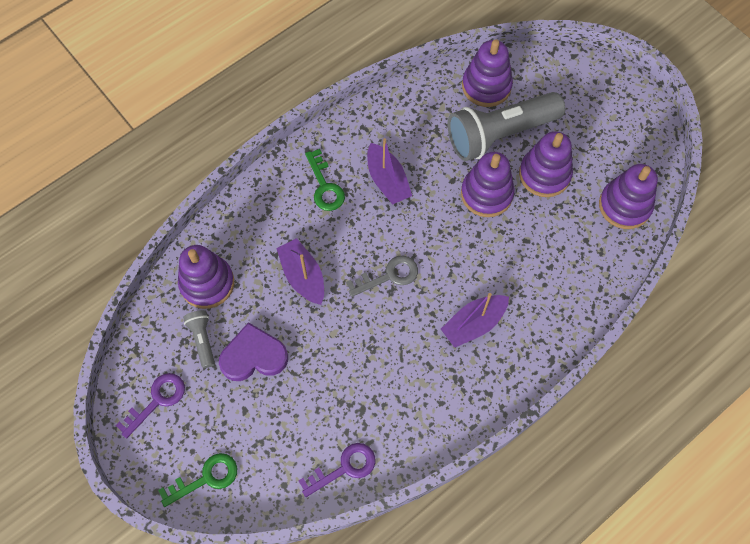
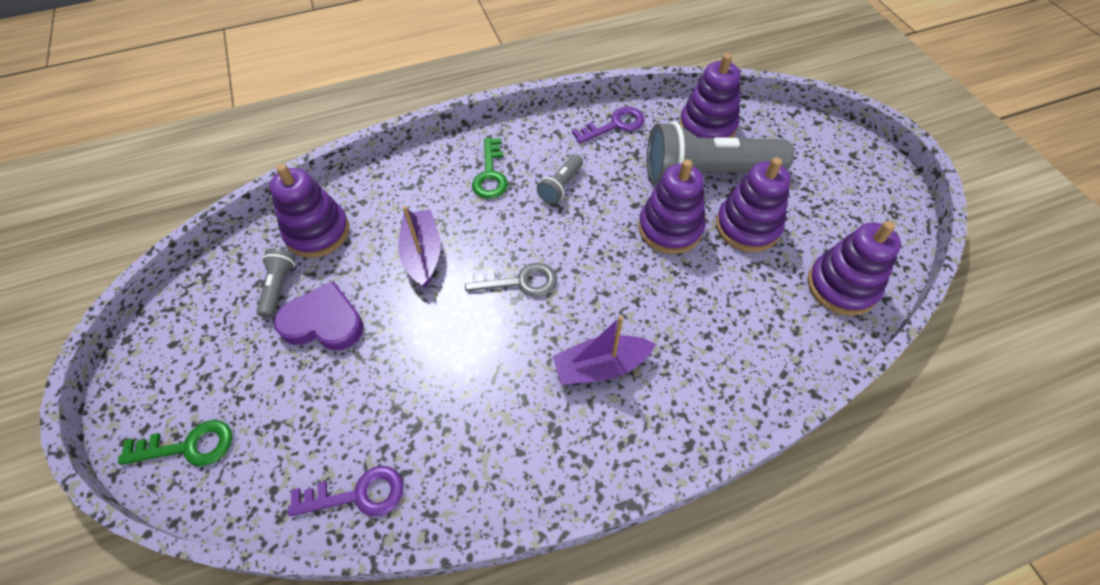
camera: 20 degrees right, 10 degrees down
purple key [115,373,185,438] -> purple key moved to [572,107,645,144]
purple boat [367,138,412,205] -> grey flashlight [537,154,583,204]

